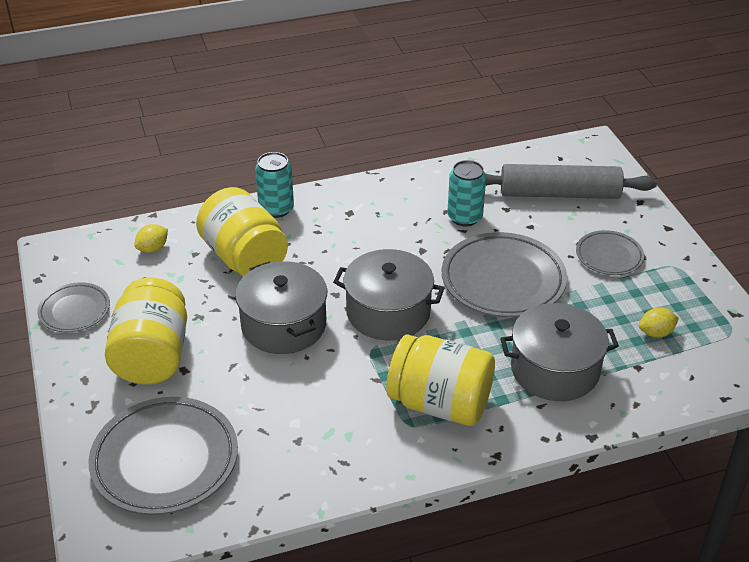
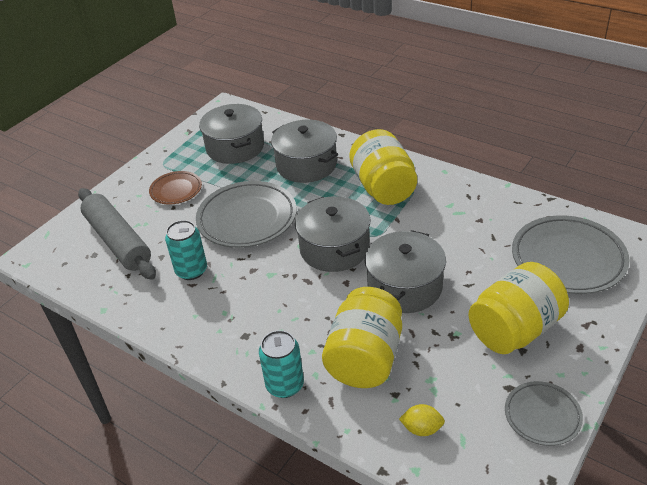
camera: 125 degrees left, 0 degrees up
grey plate [576,230,644,275] -> brown plate [149,171,202,205]
yellow lemon [639,308,679,338] -> grey pot [199,104,264,164]

